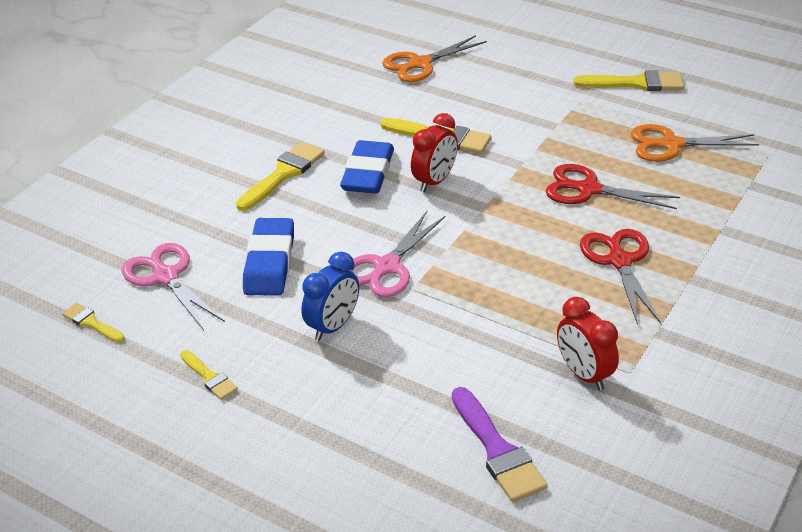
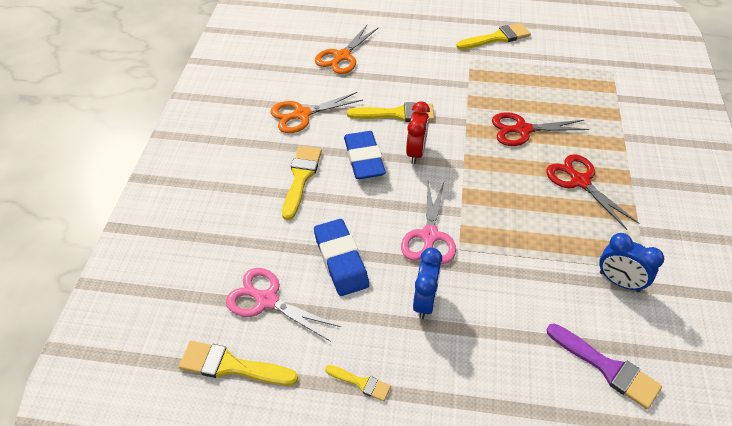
camera: 25 degrees left, 10 degrees up
yellow brush [62,303,125,342] -> yellow brush [179,341,298,386], size x1.76
red clock [557,297,619,390] -> blue clock [599,233,664,292]
orange scissors [631,124,759,162] -> orange scissors moved to [270,92,363,133]

